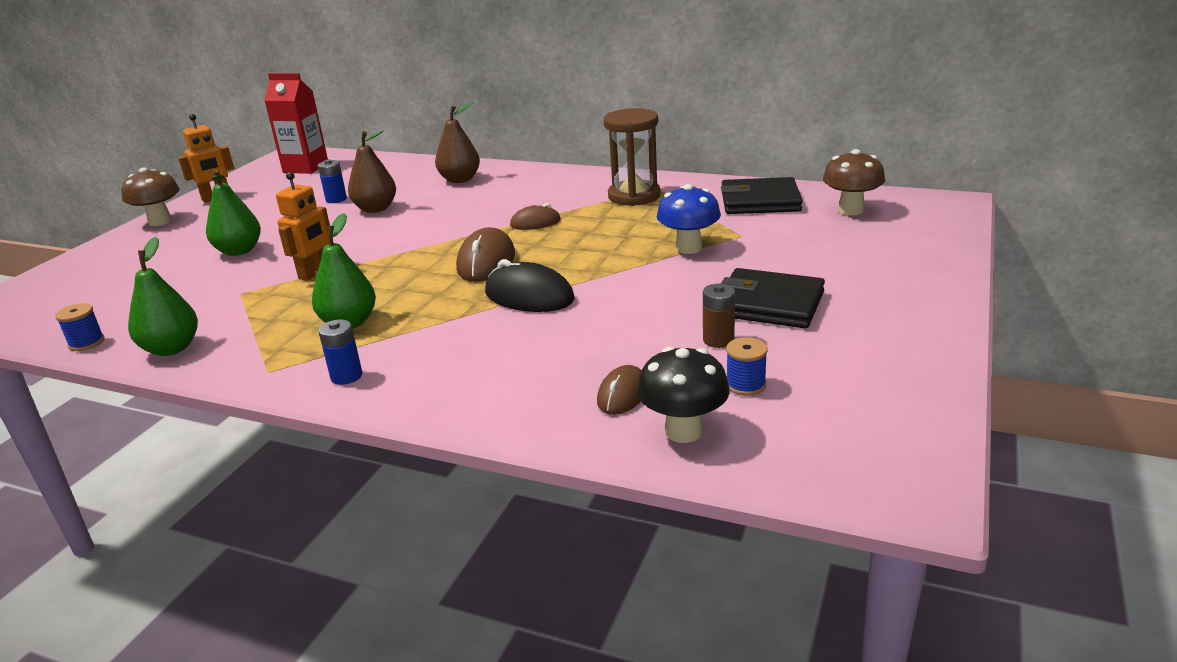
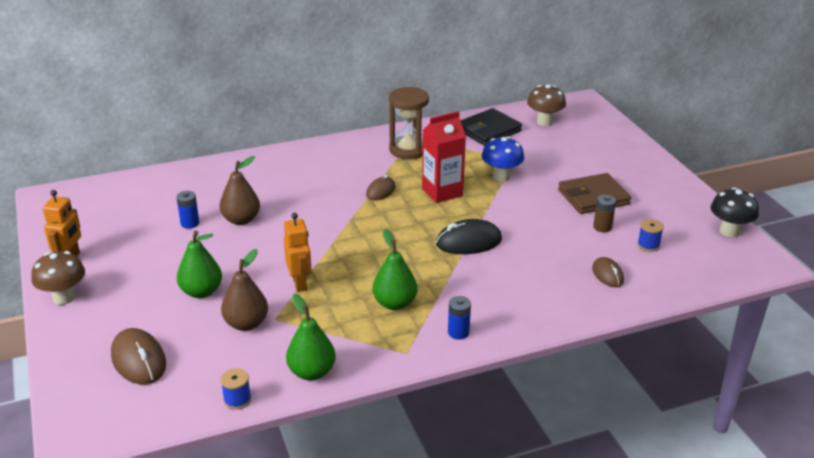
camera: 45 degrees left, 5 degrees up
red carton [264,73,328,174] -> red carton moved to [422,111,466,203]
brown pear [435,102,480,183] -> brown pear moved to [221,249,268,331]
brown mouse [456,227,515,282] -> brown mouse moved to [111,328,166,385]
black mushroom [637,347,730,443] -> black mushroom moved to [711,187,759,237]
black wallet [721,268,825,329] -> brown wallet [558,173,631,214]

